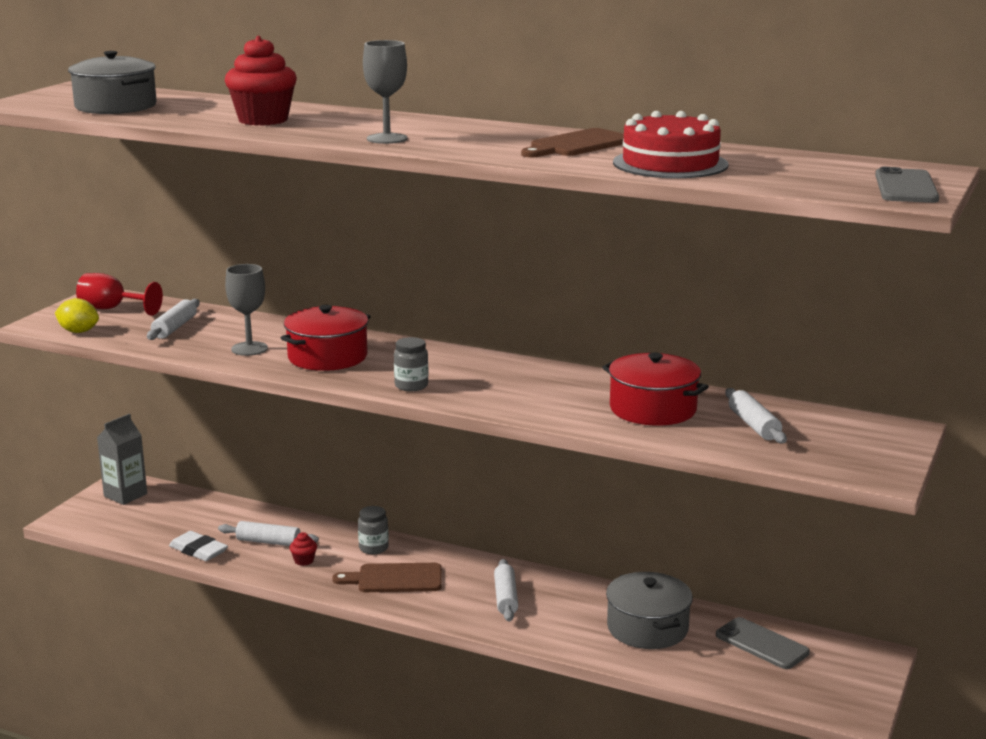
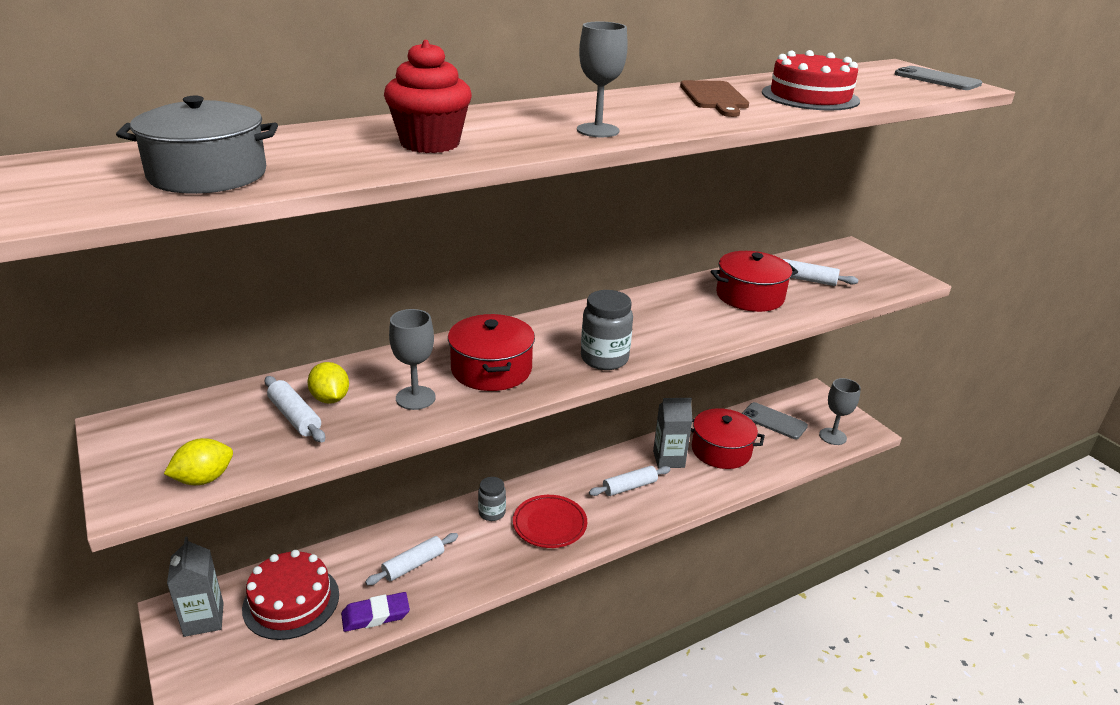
camera: 55 degrees left, 10 degrees up
red goblet [76,273,163,316] -> none
white eraser [169,531,228,561] -> purple eraser [341,592,410,632]
red cupcake [289,532,317,566] -> none
brown cutting board [332,563,442,592] -> red plate [513,495,587,548]
grey jar [394,337,428,391] -> grey jar [581,290,633,370], size x1.53
white rolling pin [494,559,518,622] -> white rolling pin turned 60 degrees counterclockwise [589,466,671,496]
grey pot [606,572,693,649] -> red pot [691,408,765,469]
grey phone [716,617,810,669] -> grey phone turned 45 degrees clockwise [742,402,808,439]
none -> red cake [242,550,339,640]
none -> yellow lemon [308,362,349,404]
none -> grey carton [653,398,692,468]
none -> grey goblet [819,378,861,445]

